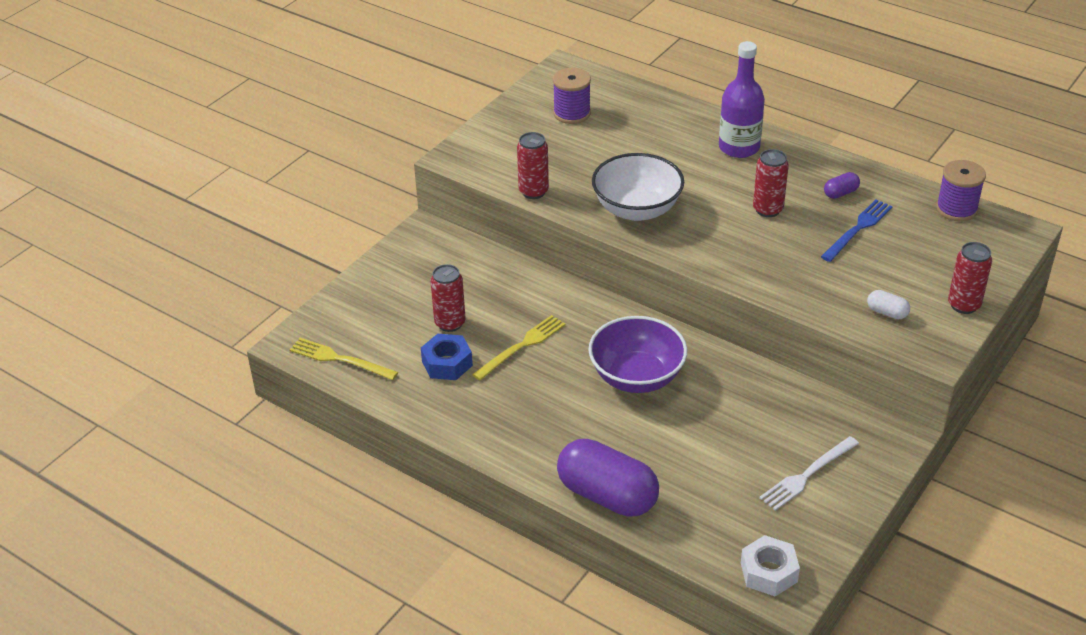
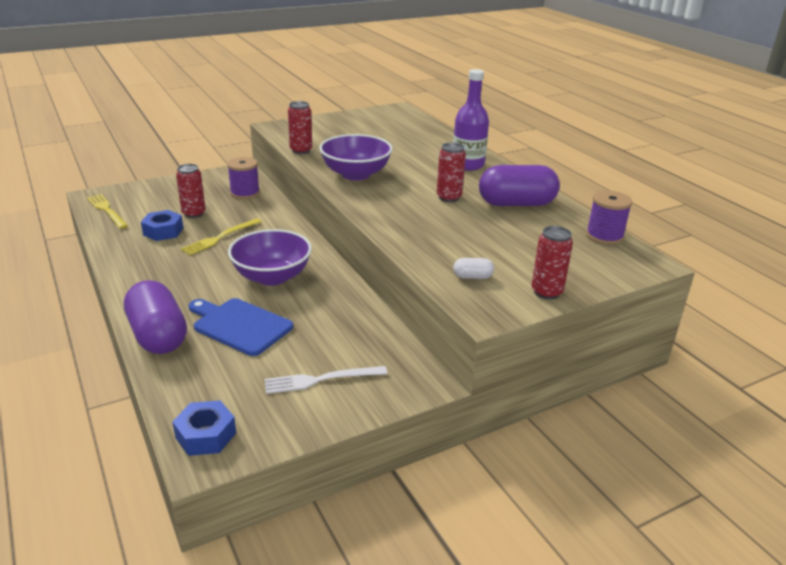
camera: 25 degrees right, 10 degrees down
yellow fork [472,315,566,380] -> yellow fork turned 150 degrees clockwise [181,218,262,255]
purple spool [553,68,591,124] -> purple spool moved to [227,157,260,199]
white bowl [592,153,684,221] -> purple bowl [319,134,393,180]
white nut [741,535,800,596] -> blue nut [172,400,236,456]
blue fork [821,199,893,262] -> none
purple capsule [824,172,860,199] -> purple capsule [479,165,560,206], size x2.35
white capsule [867,290,910,319] -> white capsule turned 60 degrees counterclockwise [453,258,494,279]
none -> blue cutting board [188,298,293,356]

